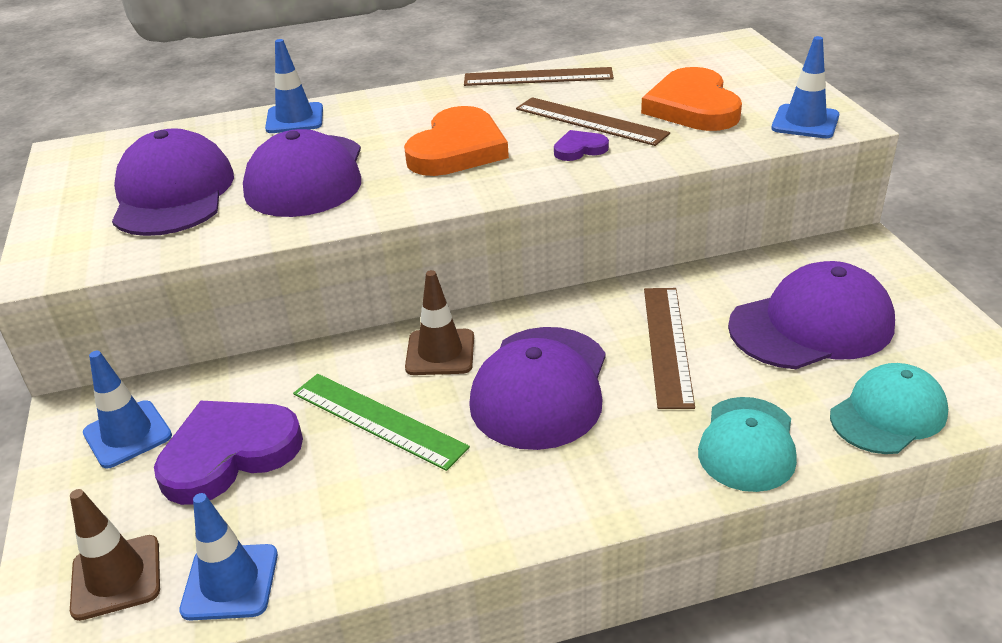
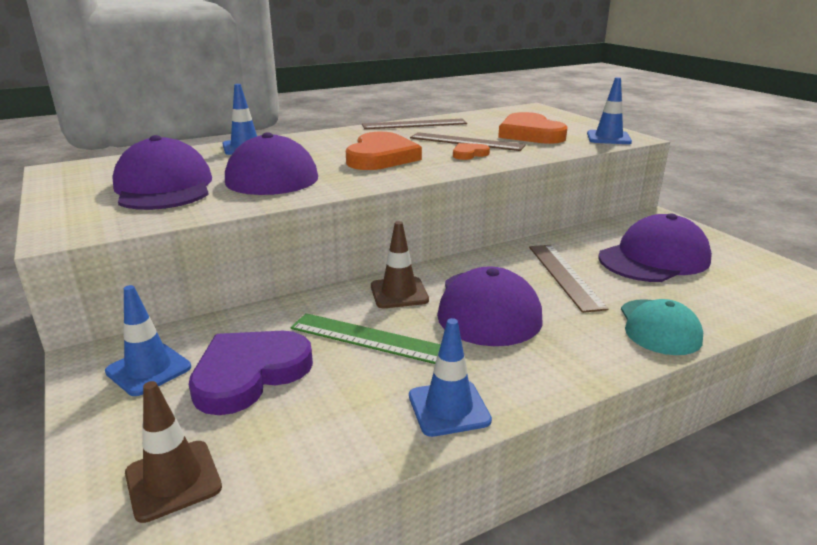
camera: 15 degrees left, 10 degrees down
blue traffic cone [179,493,278,621] -> blue traffic cone moved to [409,318,492,437]
purple heart [554,130,609,161] -> orange heart [453,143,490,160]
turquoise cap [830,363,948,454] -> none

